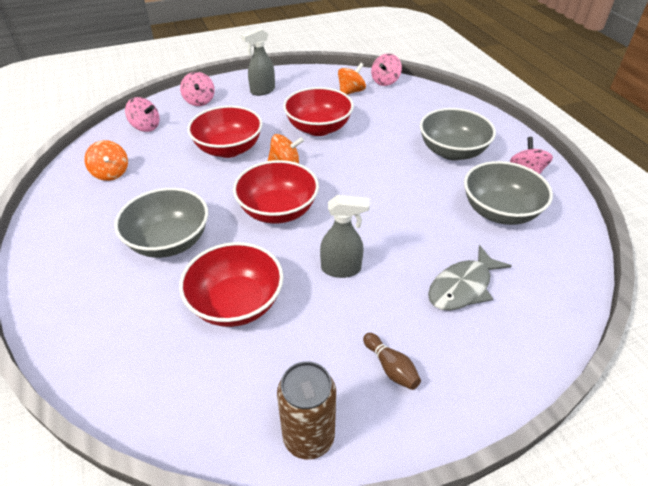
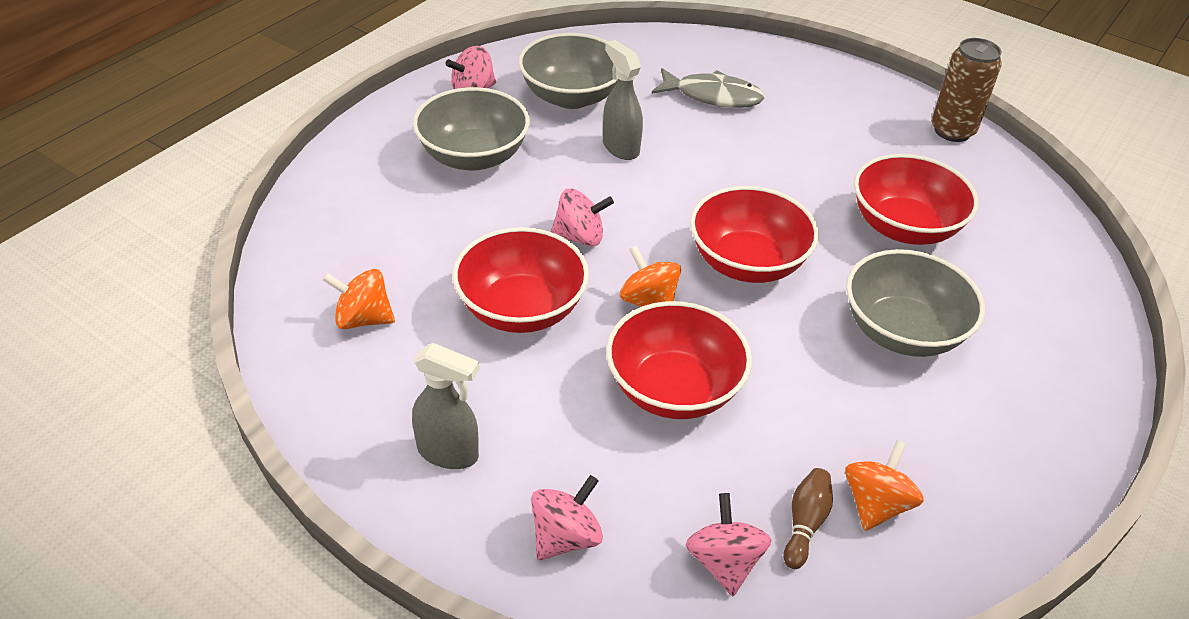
camera: 125 degrees left, 0 degrees up
grey spray bottle [320,195,370,278] -> grey spray bottle moved to [603,40,643,160]
brown bowling pin [363,333,421,390] -> brown bowling pin moved to [784,468,833,569]
pink spinning top [371,53,402,86] -> pink spinning top moved to [551,189,614,246]

